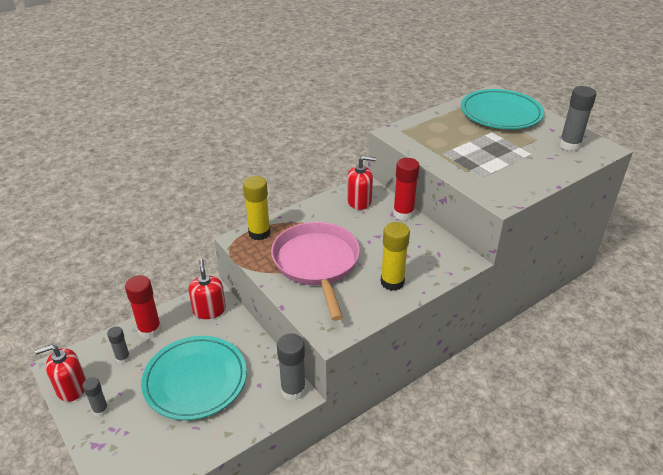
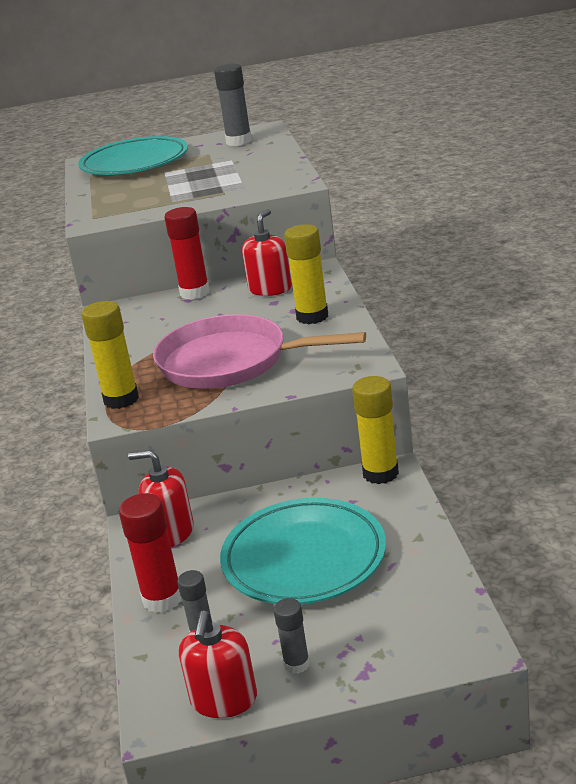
camera: 60 degrees left, 10 degrees down
grey glue stick [277,333,306,401] -> yellow glue stick [352,376,399,484]
red soap dispenser [347,156,376,210] -> red soap dispenser moved to [242,209,291,296]

